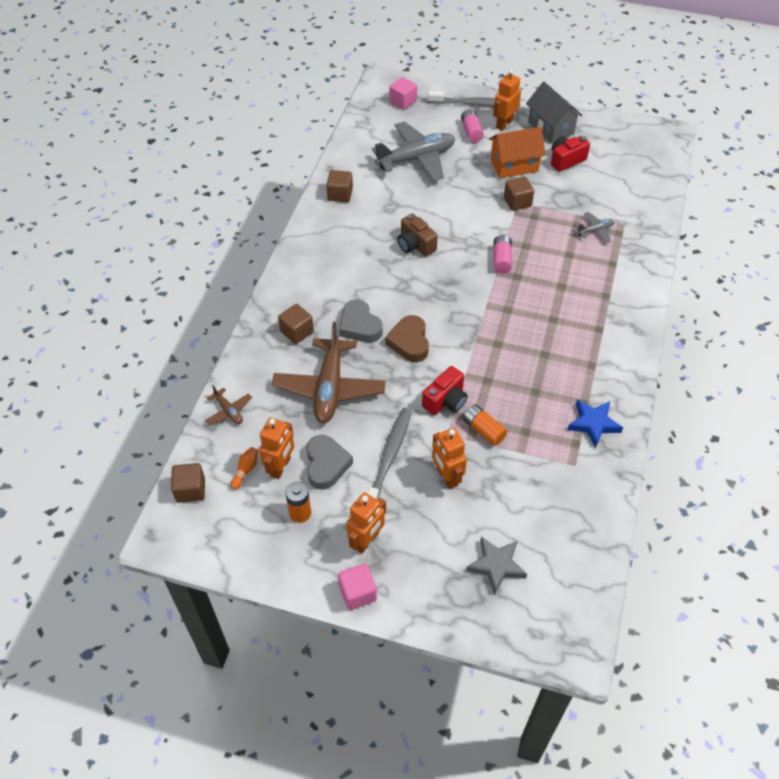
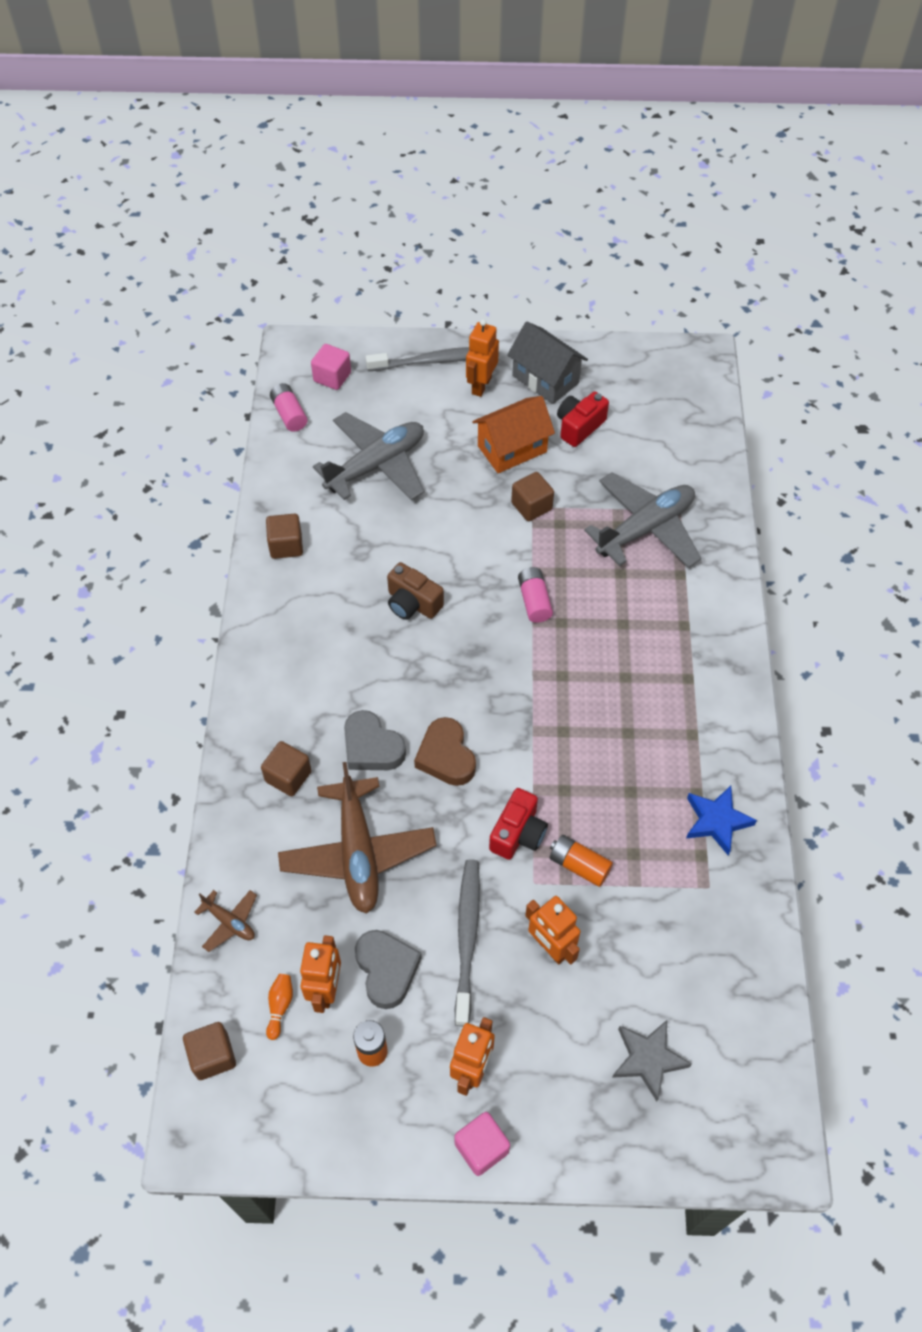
camera: 15 degrees left, 5 degrees up
pink battery [461,109,484,143] -> pink battery moved to [270,383,308,432]
grey plane [575,212,615,243] -> grey plane [584,472,701,568], size x2.20

